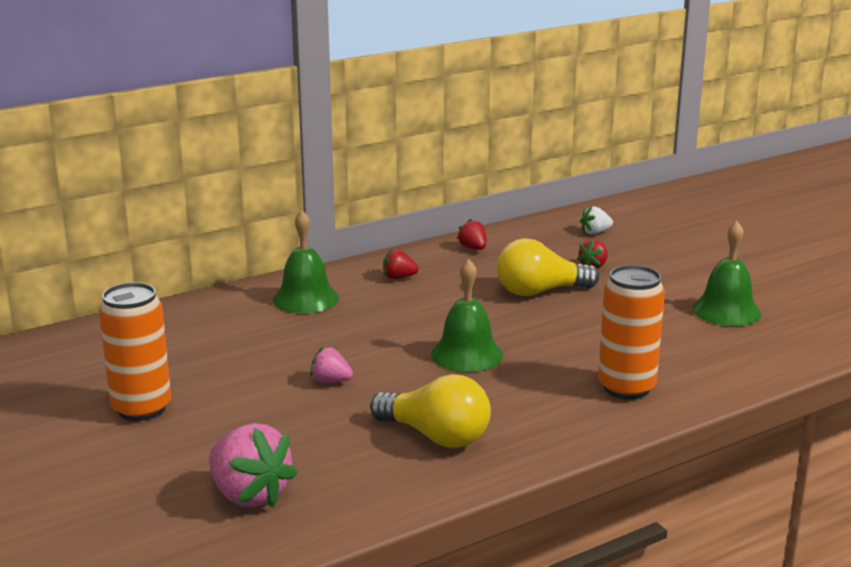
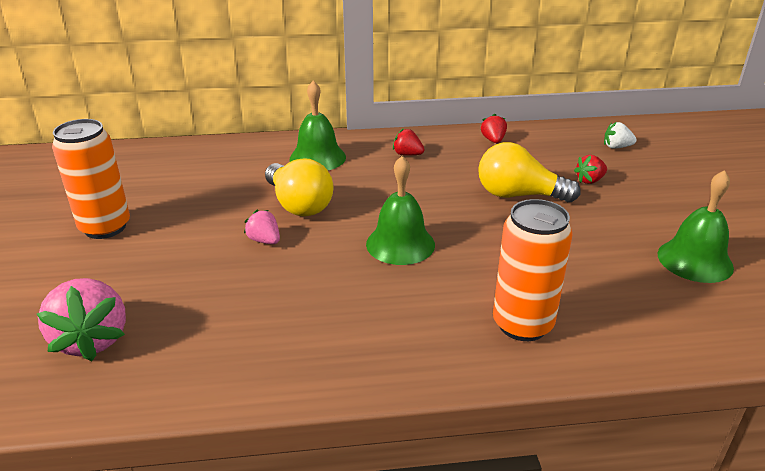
camera: 25 degrees right, 10 degrees up
yellow light bulb [370,374,491,448] -> yellow light bulb moved to [265,158,334,216]

